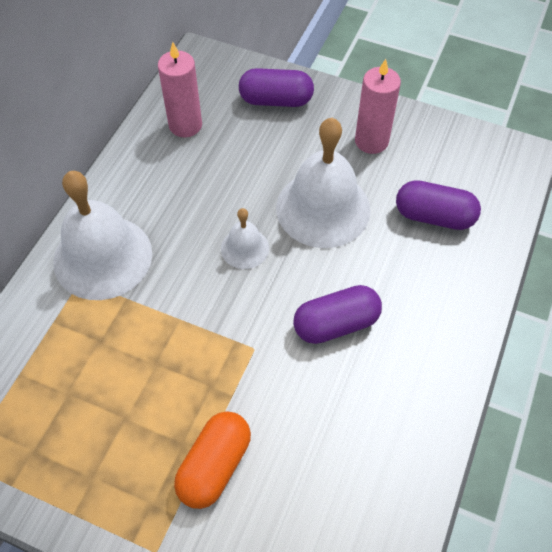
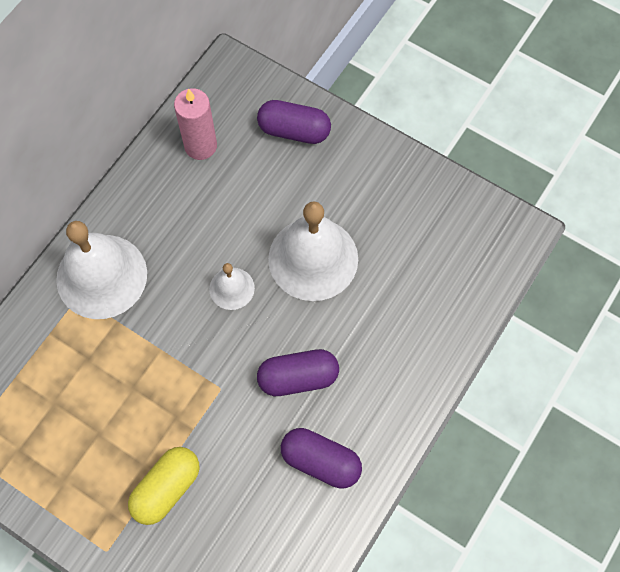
camera: 10 degrees right, 10 degrees up
orange capsule [174,411,251,509] -> yellow capsule [128,447,200,525]
pink candle [355,59,401,154] -> none
purple capsule [396,180,481,230] -> purple capsule moved to [281,428,362,489]

